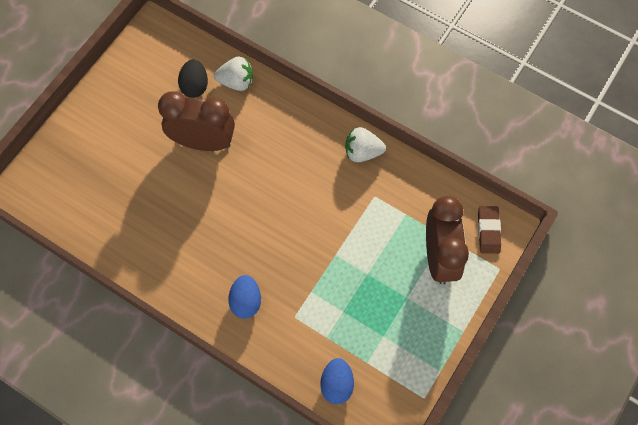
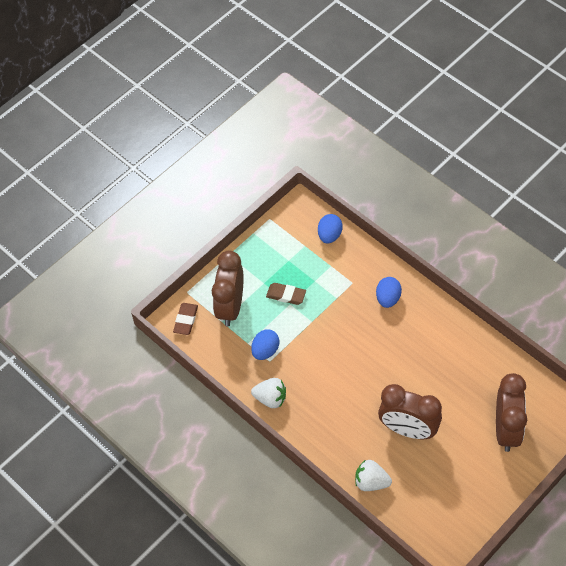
camera: 165 degrees left, 10 degrees down
black egg [178,59,208,98] -> none
none -> blue egg [251,330,279,360]
none -> brown eraser [266,283,306,305]
none -> brown clock [496,373,527,452]

